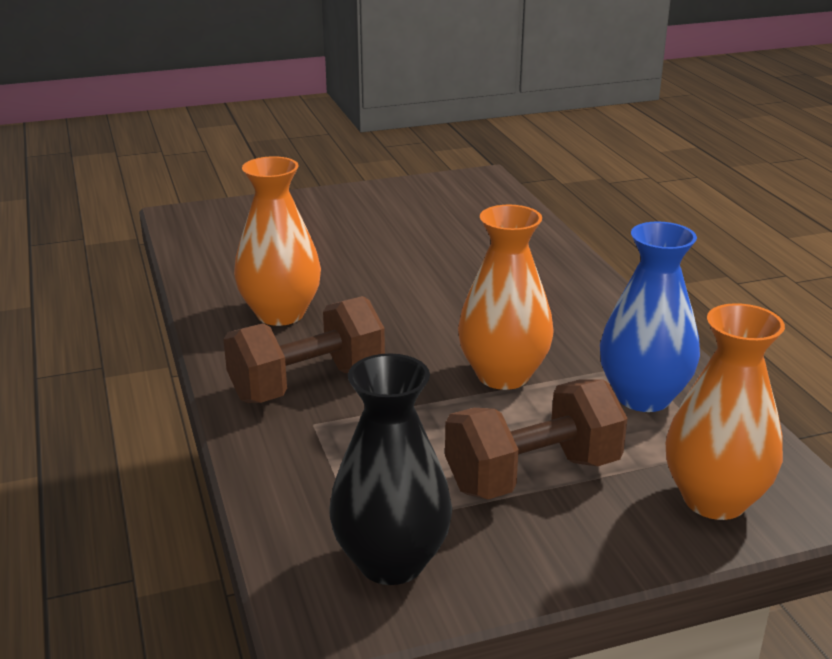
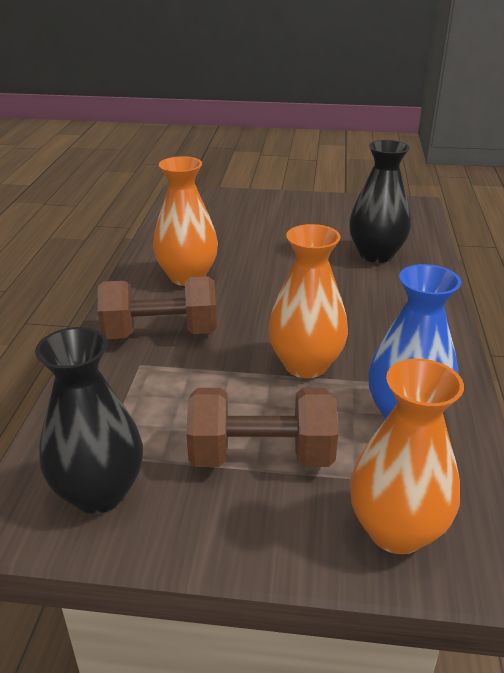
camera: 25 degrees right, 5 degrees up
none -> black vase [349,140,411,263]

